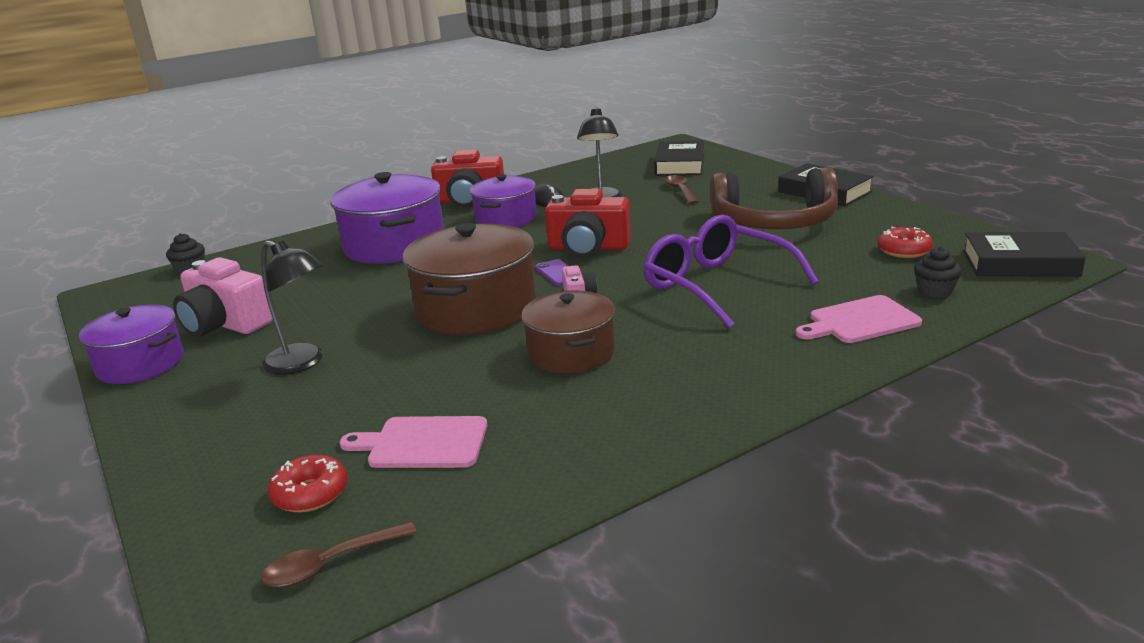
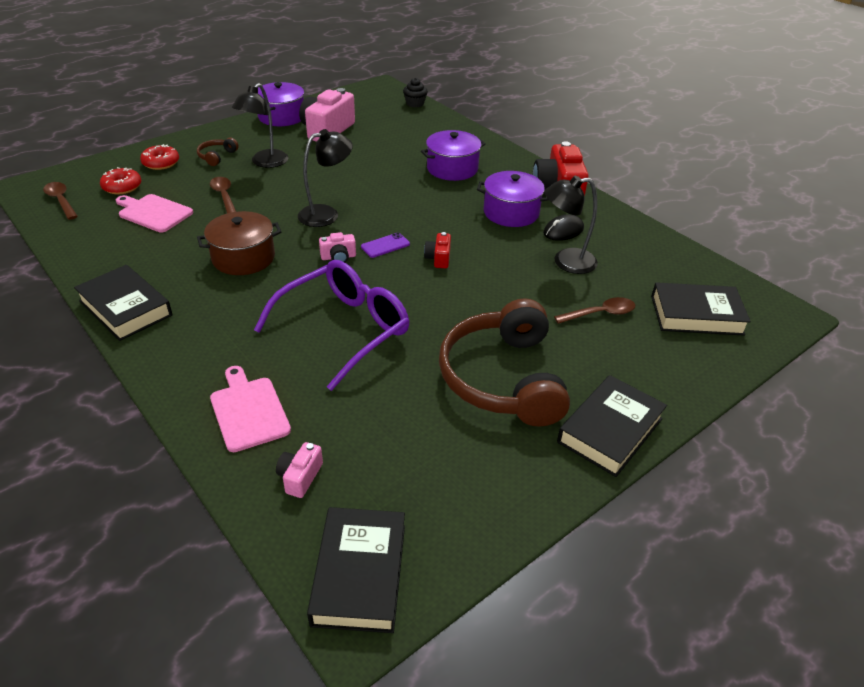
camera: 80 degrees right, 15 degrees up
purple pot [330,172,444,264] -> purple pot [421,130,486,181], size x0.64
pink cutting board [339,416,487,468] -> pink cutting board turned 60 degrees counterclockwise [116,194,193,232]
brown pot [403,223,536,335] -> black lamp [298,129,353,227]
red camera [545,189,631,258] -> red camera [424,232,451,268], size x0.48
red donut [878,227,933,258] -> red donut moved to [140,144,179,170]
black cupcake [914,247,962,298] -> pink camera [276,442,323,498]
none -> black book [74,265,172,341]
none -> brown headphones [197,137,239,166]
none -> brown spoon [210,177,236,213]

